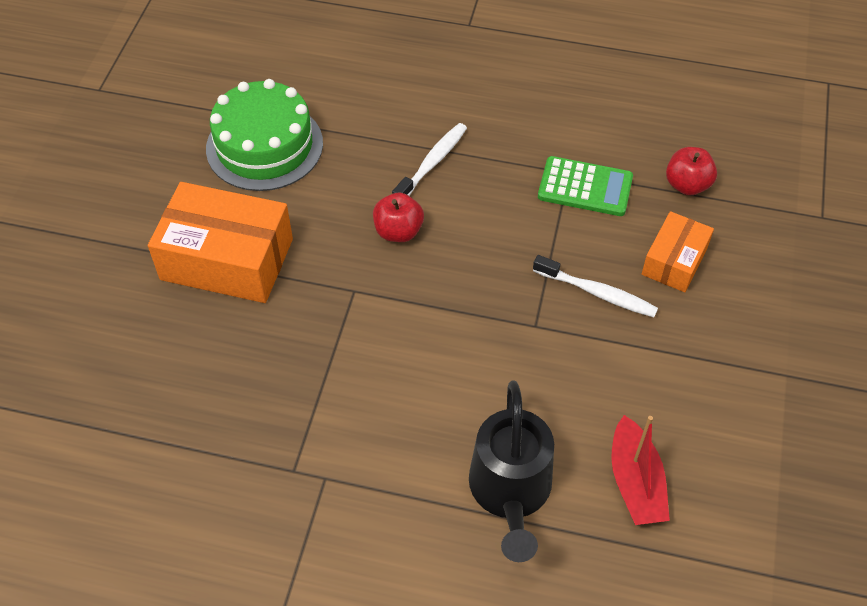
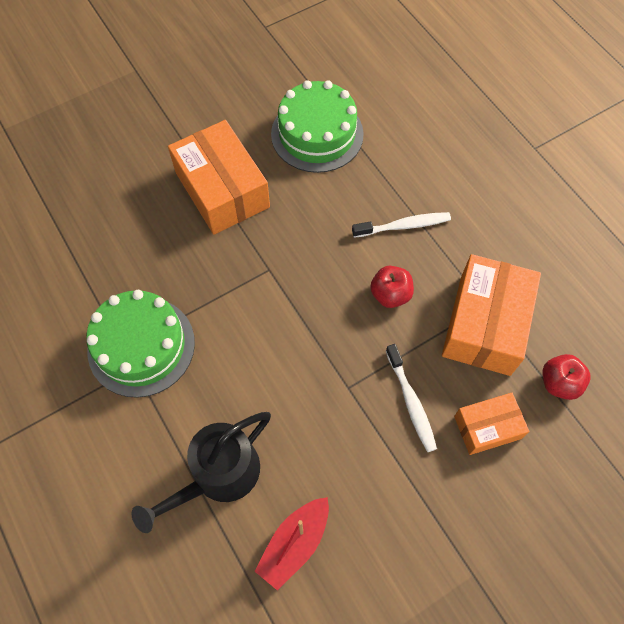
camera: 45 degrees right, 10 degrees up
red apple [373,193,424,242] -> red apple moved to [370,266,414,308]
green calculator [538,156,633,216] -> orange box [442,254,541,376]
none -> green cake [86,290,195,398]

